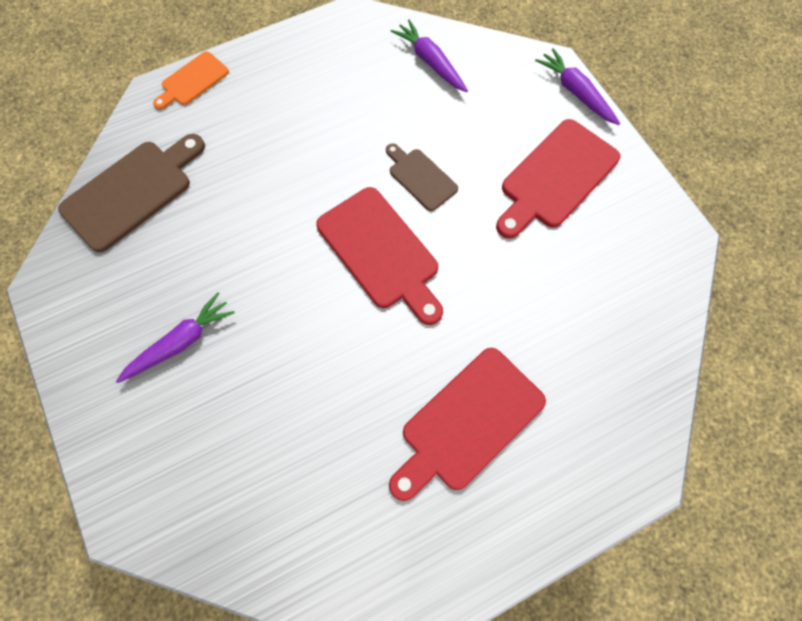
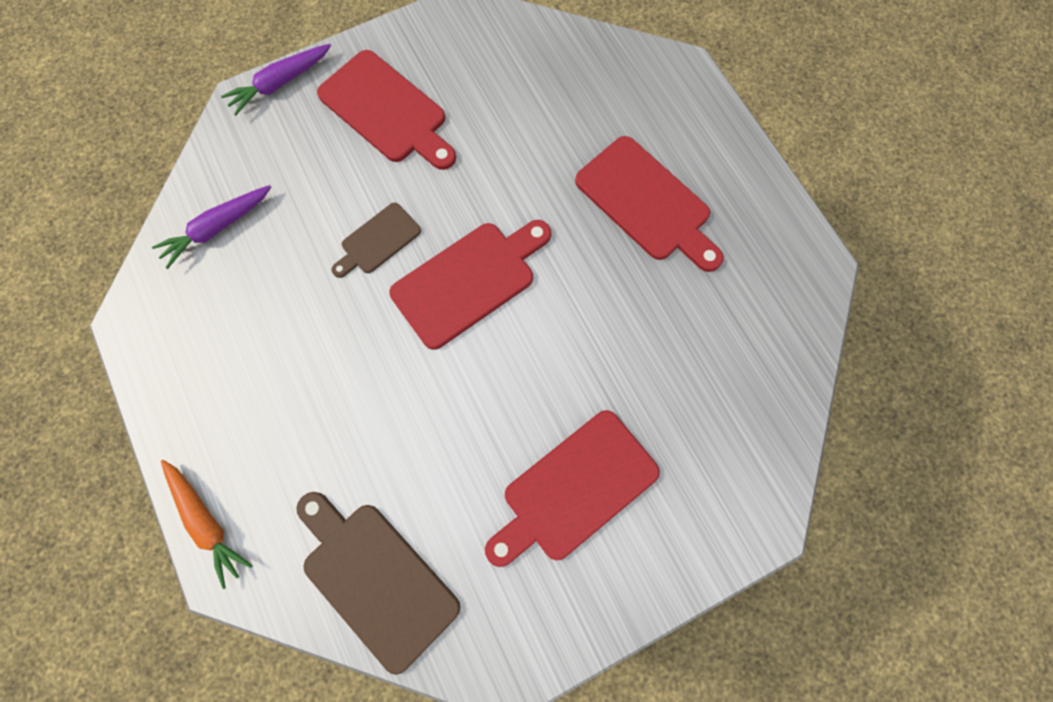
camera: 90 degrees left, 5 degrees up
purple carrot [116,292,235,383] -> red cutting board [485,410,660,567]
orange cutting board [153,51,229,110] -> orange carrot [161,460,253,589]

